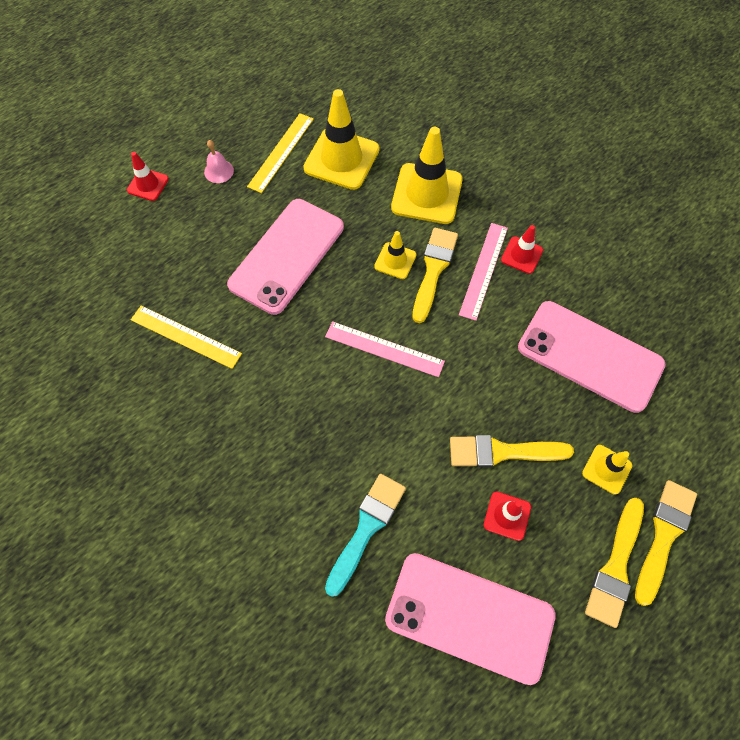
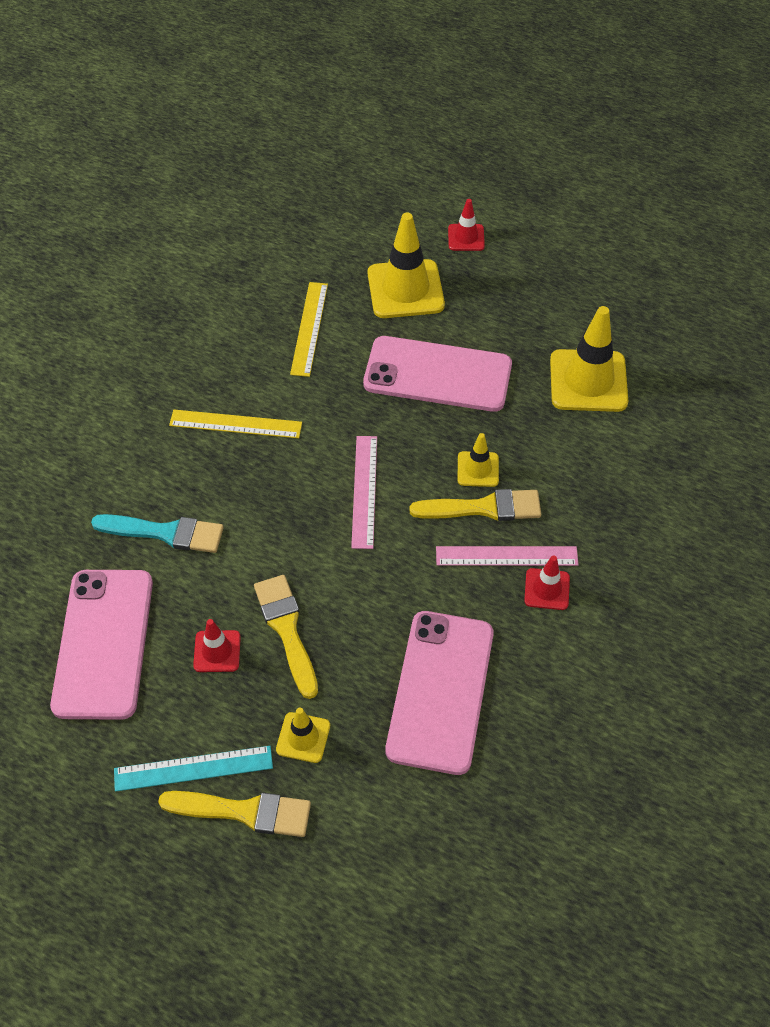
camera: 70 degrees right, 10 degrees down
pink bell [204,140,234,183] -> none
yellow ruler [247,113,314,193] -> yellow ruler moved to [169,410,302,438]
yellow traffic cone [391,127,463,224] -> yellow traffic cone moved to [368,212,445,318]
yellow brush [585,498,644,628] -> turquoise ruler [114,746,273,792]

